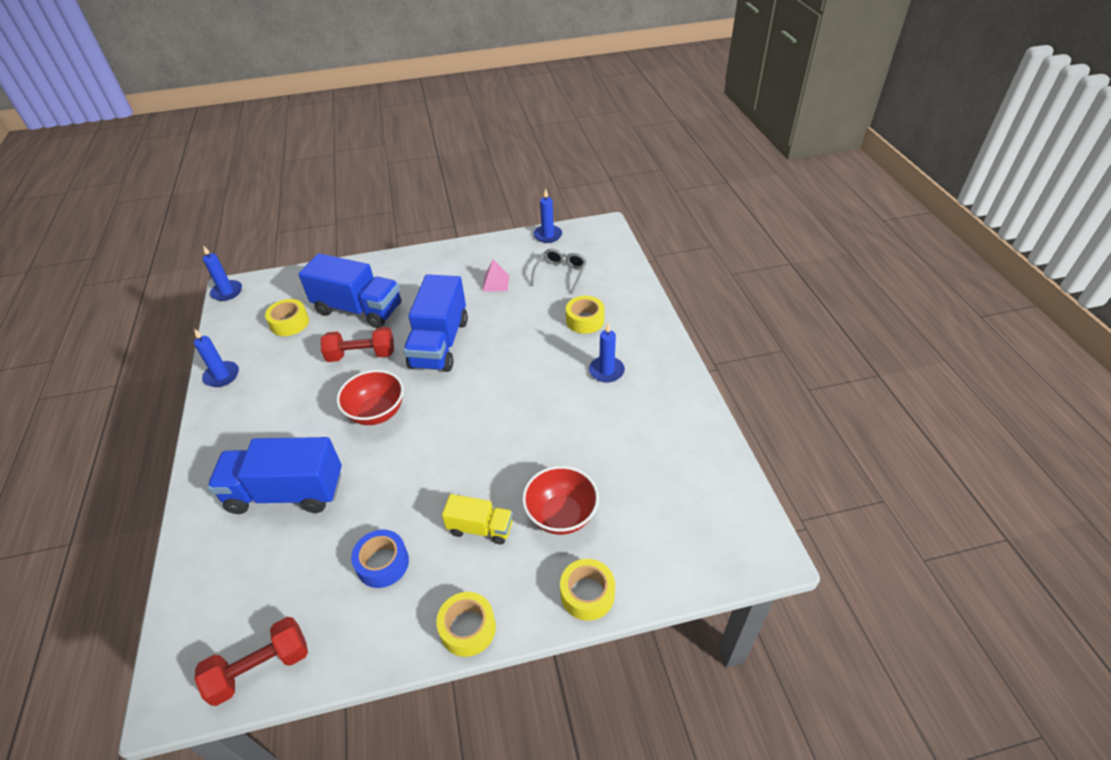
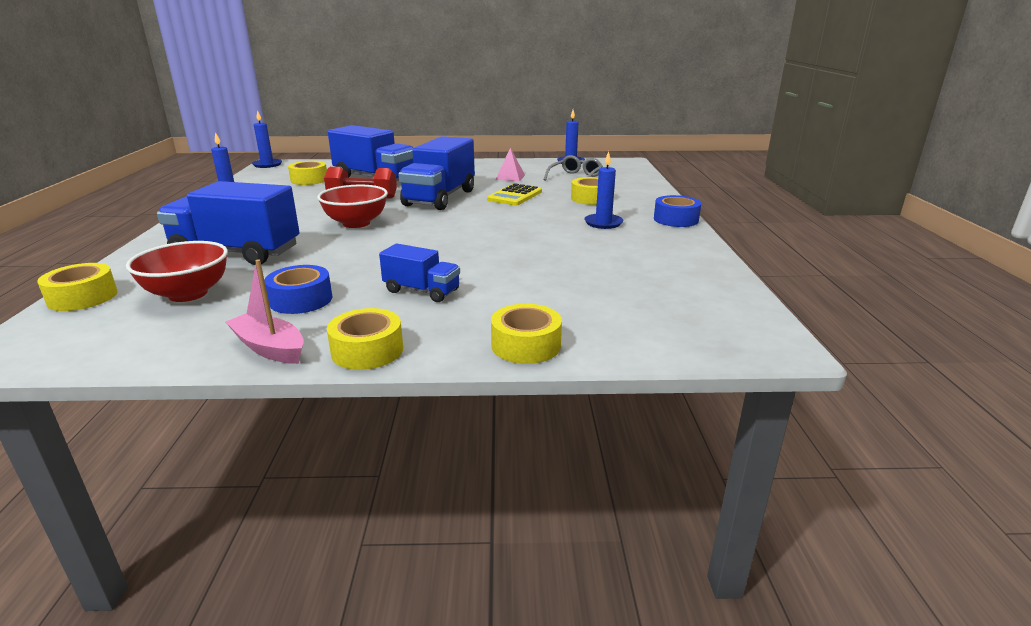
camera: 10 degrees right, 20 degrees down
red dumbbell [194,617,308,706] -> none
yellow truck [442,494,513,544] -> blue truck [379,244,460,302]
red bowl [522,466,599,535] -> red bowl moved to [126,241,228,302]
none -> yellow tape [37,263,118,311]
none -> pink boat [226,259,304,364]
none -> yellow calculator [487,183,542,206]
none -> blue tape [654,195,701,227]

